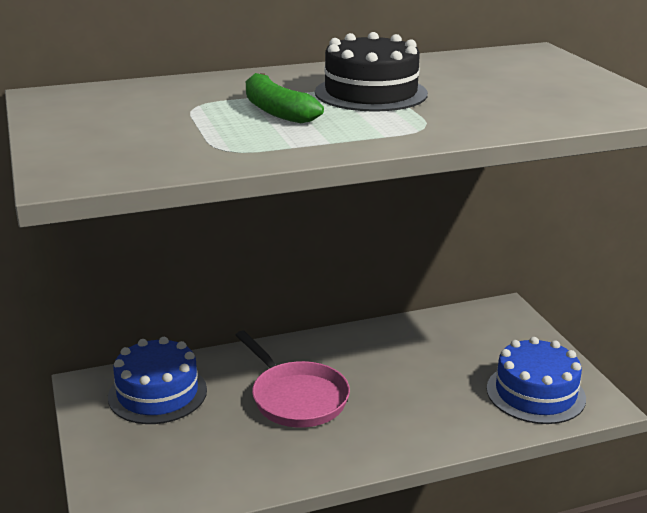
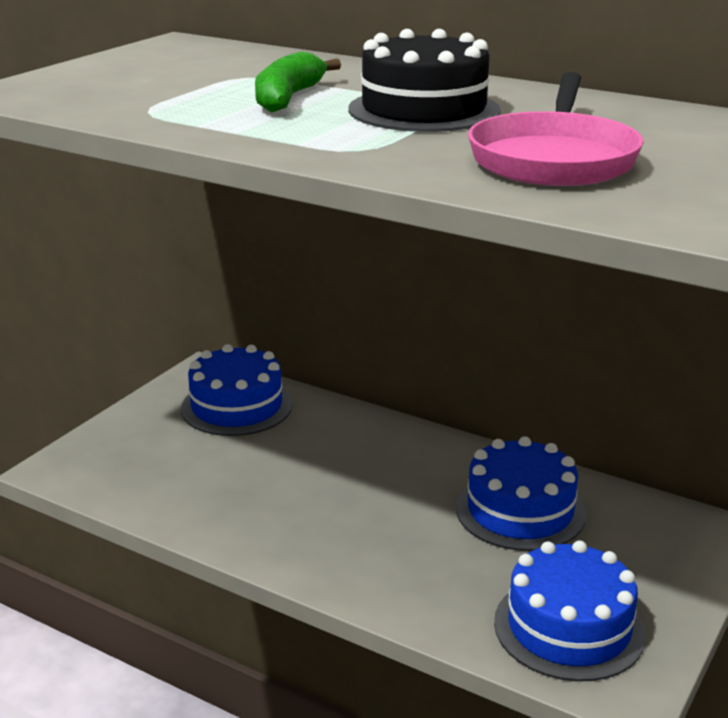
camera: 50 degrees right, 0 degrees up
pink pan [236,331,350,428] -> pink pan moved to [468,72,644,186]
none -> blue cake [456,436,586,551]

